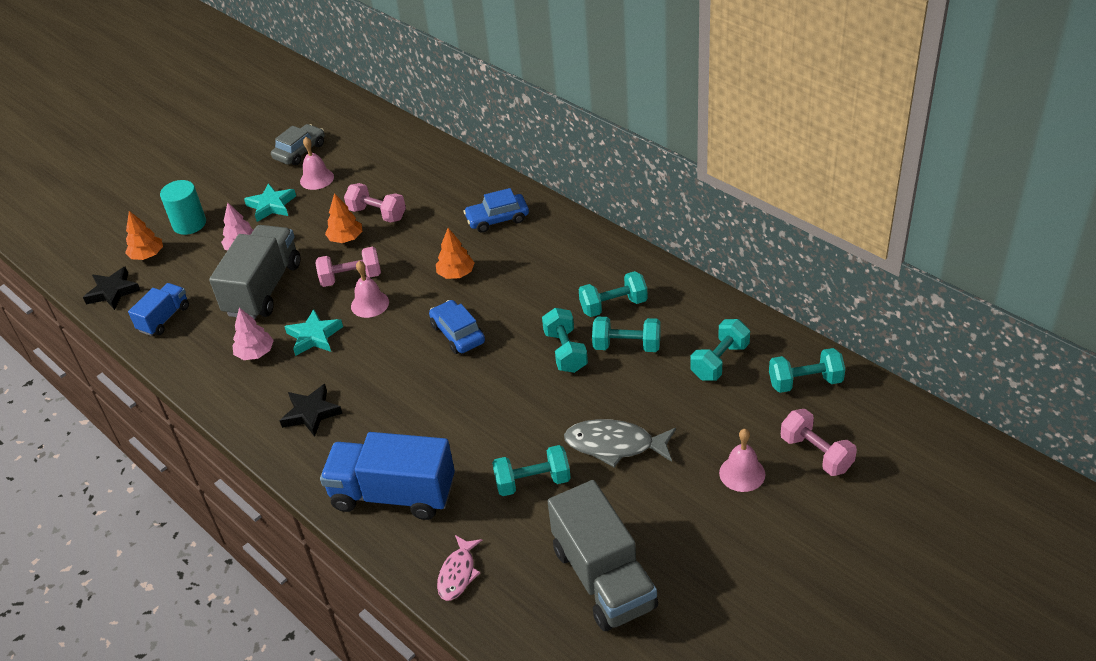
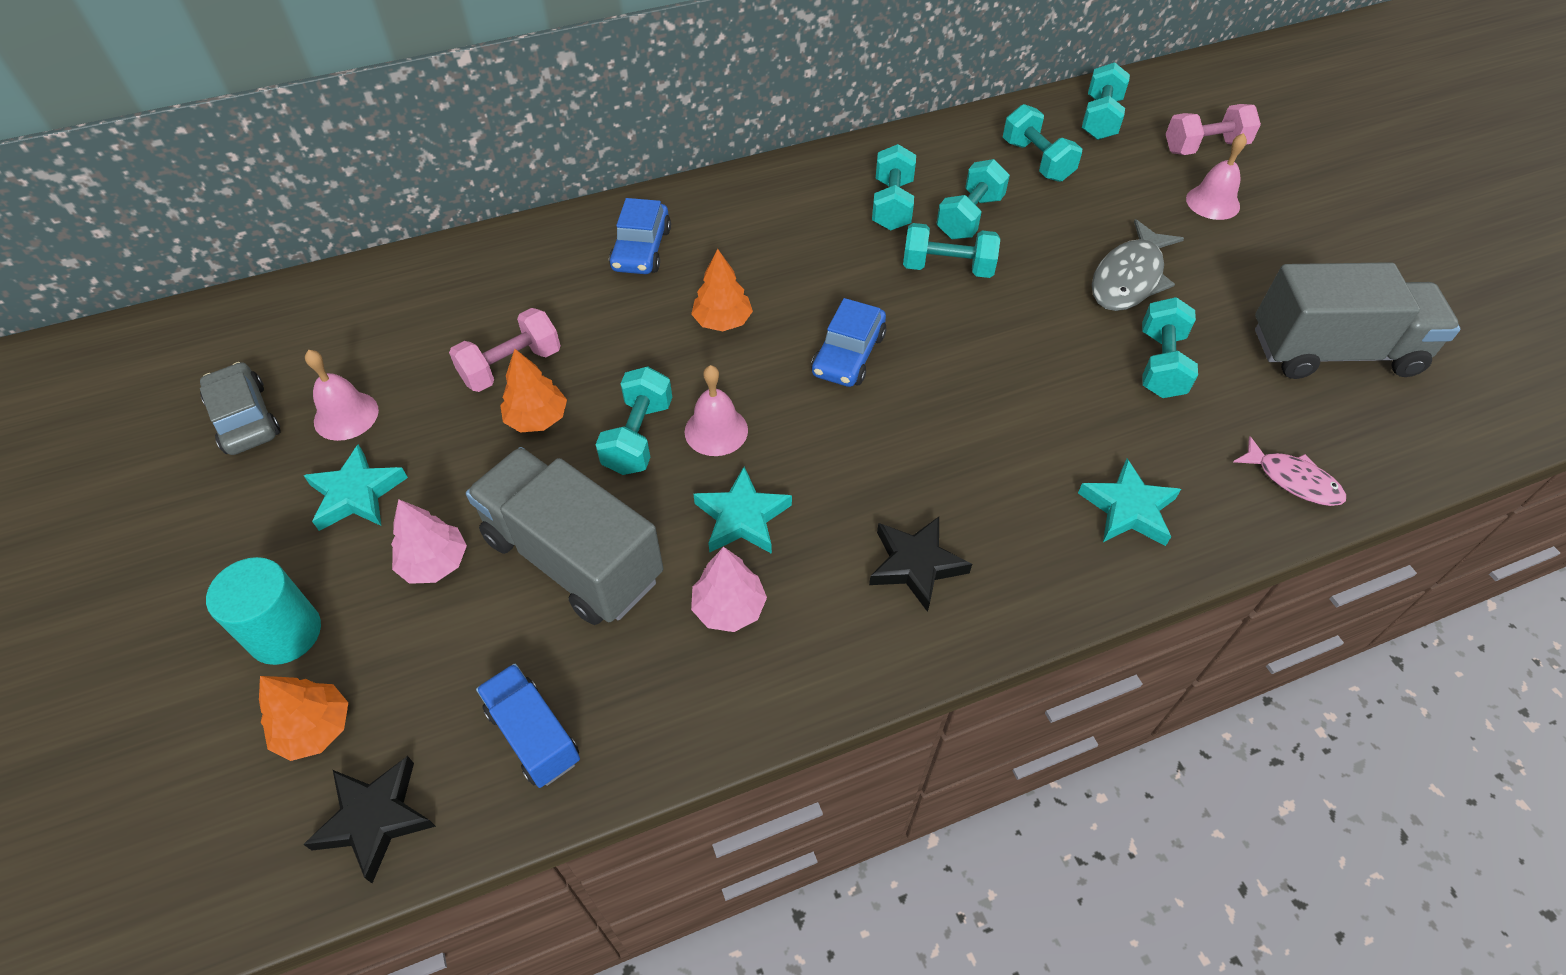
camera: 70 degrees left, 10 degrees up
pink dumbbell [315,247,381,287] -> turquoise dumbbell [595,366,672,475]
blue truck [320,432,455,520] -> turquoise star [1078,459,1181,546]
blue car [429,300,485,354] -> blue car turned 60 degrees counterclockwise [811,298,886,387]

